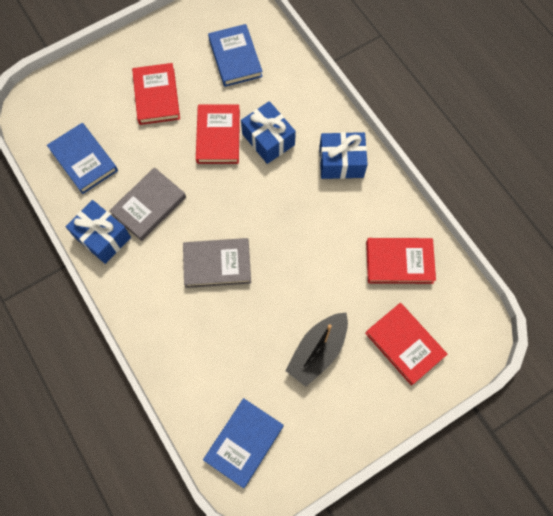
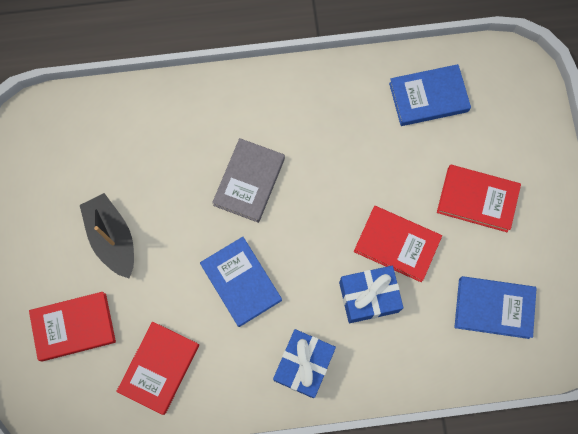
camera: 115 degrees right, 5 degrees up
blue gift [66,200,131,264] -> none
grey book [109,167,186,241] -> none
blue book [203,398,283,488] -> blue book moved to [200,237,282,327]

